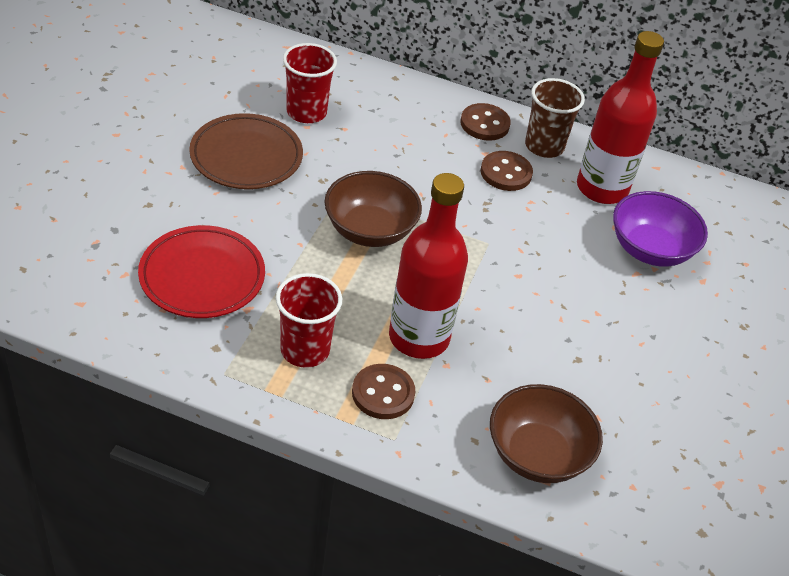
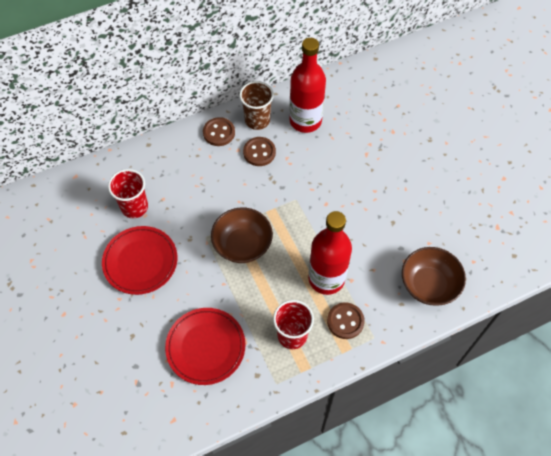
camera: 40 degrees left, 15 degrees up
brown plate [189,113,303,189] -> red plate [102,226,177,295]
purple bowl [613,191,708,267] -> none

